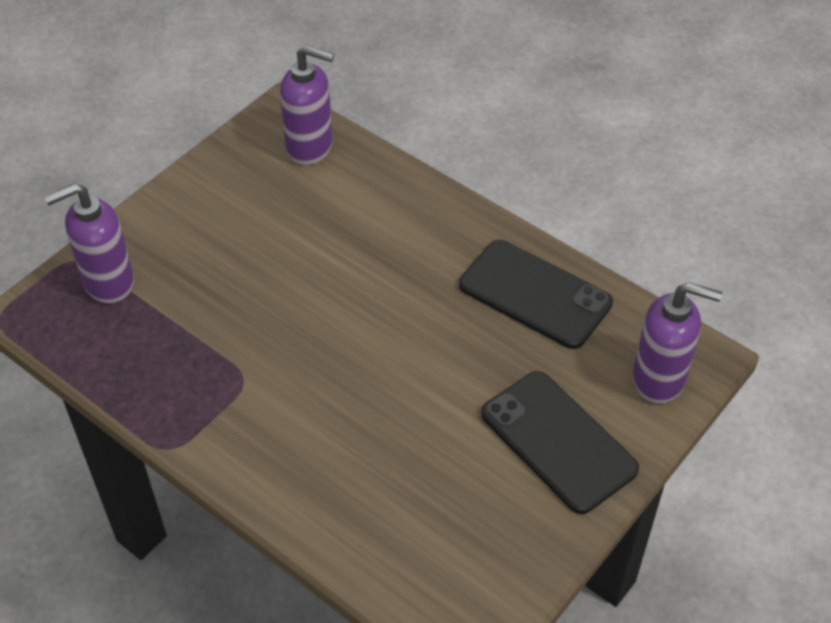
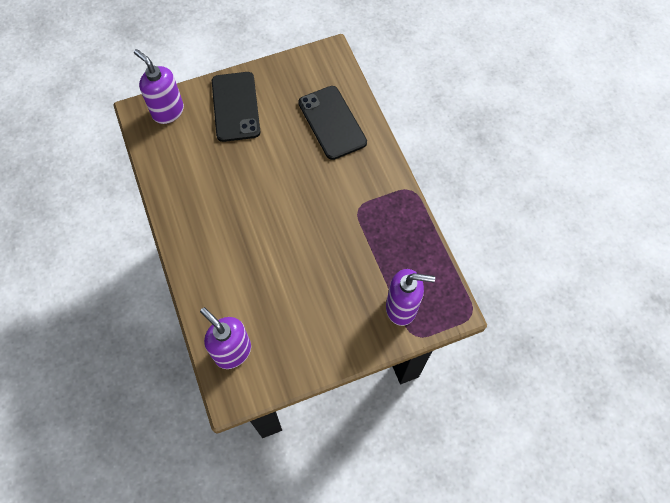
camera: 150 degrees left, 15 degrees up
black phone [459,240,613,349] -> black phone moved to [298,86,367,160]

